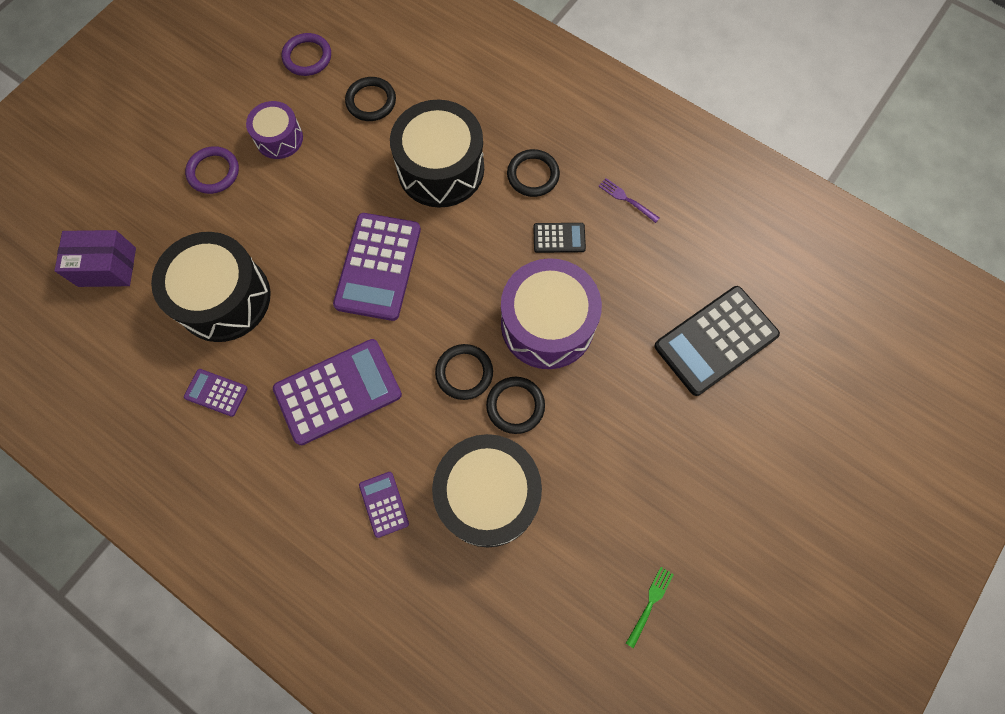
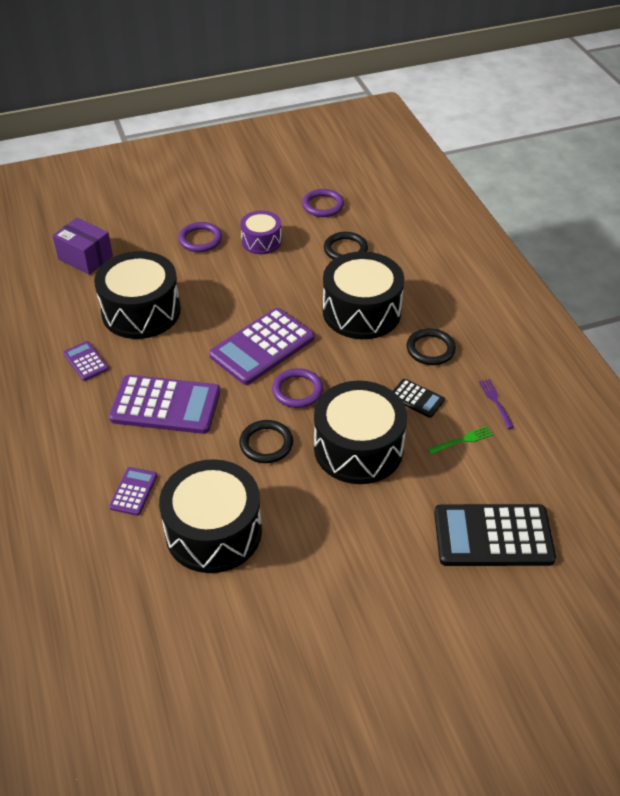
camera: 35 degrees right, 25 degrees down
black ring [486,377,545,434] -> none
purple drum [501,258,602,369] -> black drum [314,381,407,484]
green fork [626,567,674,648] -> green fork moved to [428,426,493,455]
none -> purple ring [272,368,323,408]

